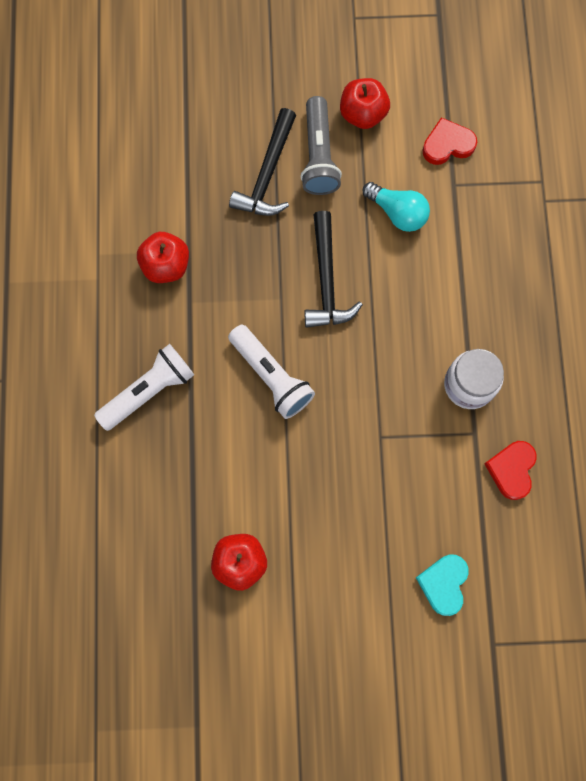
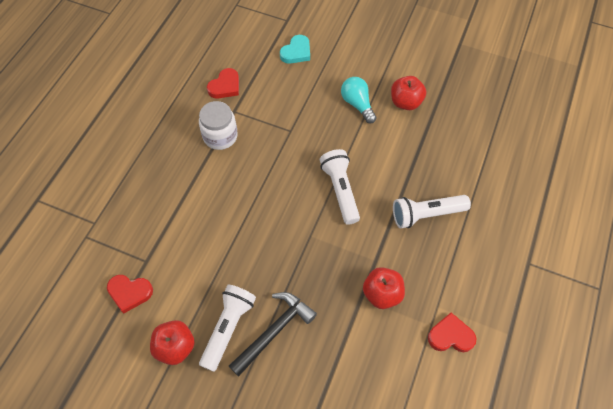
camera: 155 degrees left, 15 degrees down
grey flashlight [300,96,342,195] -> white flashlight [199,285,256,372]
black hammer [304,211,363,328] -> none
turquoise light bulb [363,182,430,232] -> turquoise light bulb moved to [341,77,377,123]
none -> red heart [428,313,477,352]

